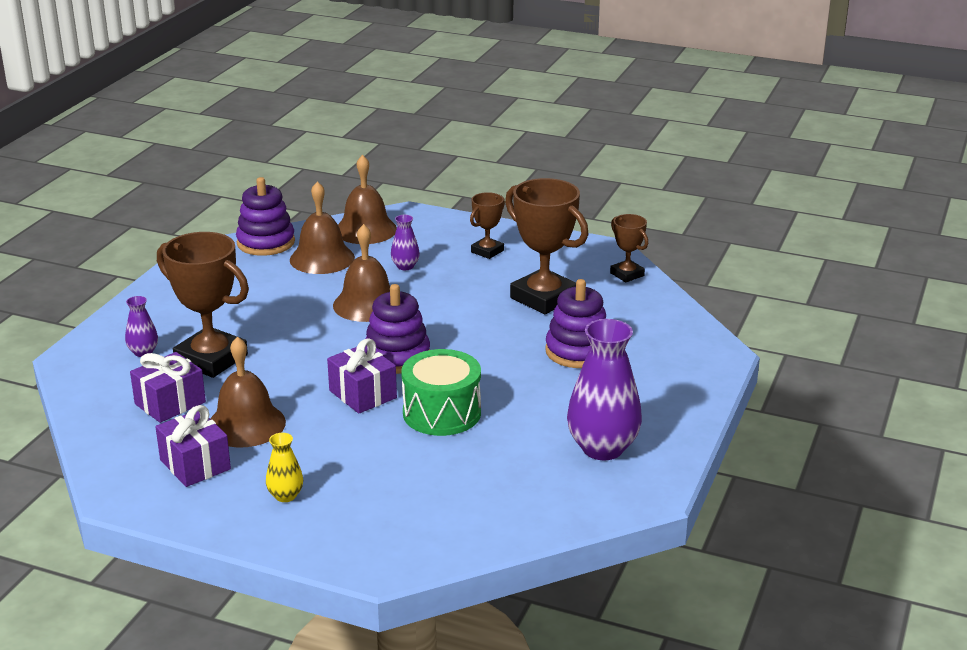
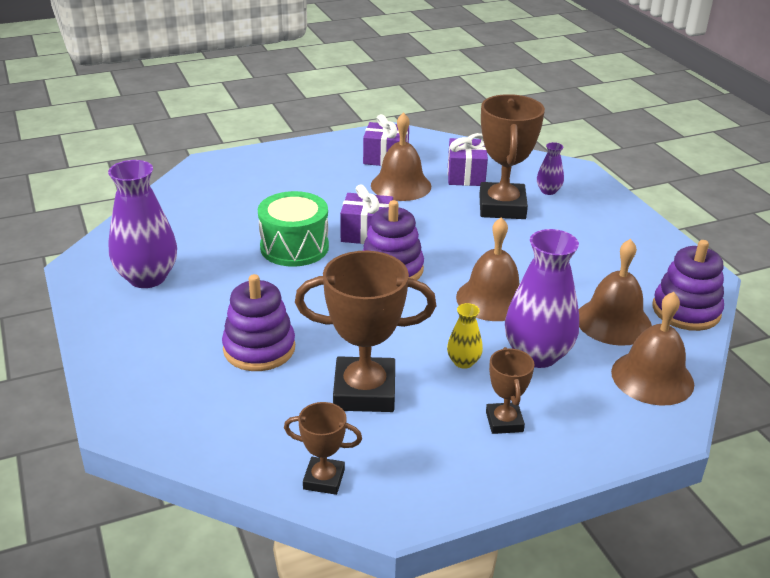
camera: 135 degrees right, 5 degrees up
brown trophy [157,232,249,378] -> brown trophy turned 75 degrees counterclockwise [479,94,545,219]
yellow vase [266,433,303,502] -> yellow vase moved to [447,303,483,369]
purple vase [391,215,420,270] -> purple vase [505,229,579,368], size x2.08

